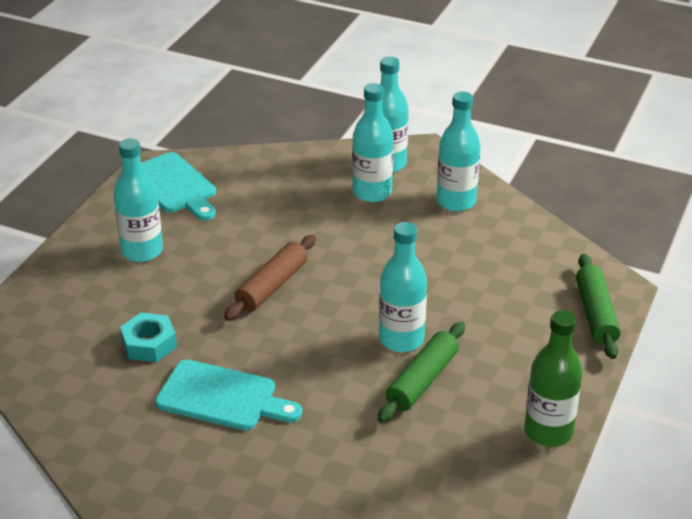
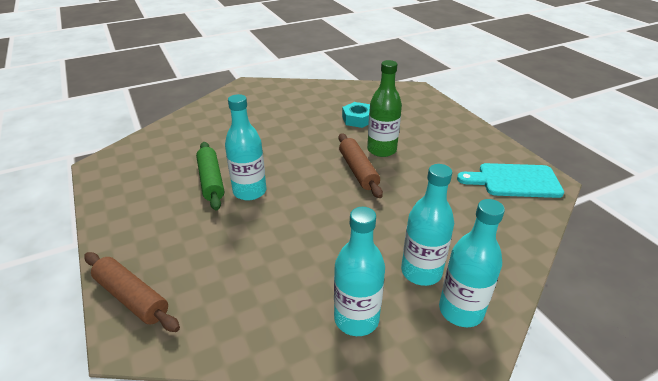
camera: 130 degrees right, 0 degrees up
turquoise bottle [113,138,163,262] -> none
turquoise cutting board [155,359,302,431] -> none
green bottle [524,310,582,447] -> green bottle moved to [367,60,402,157]
green rolling pin [576,254,621,359] -> brown rolling pin [84,252,180,332]

